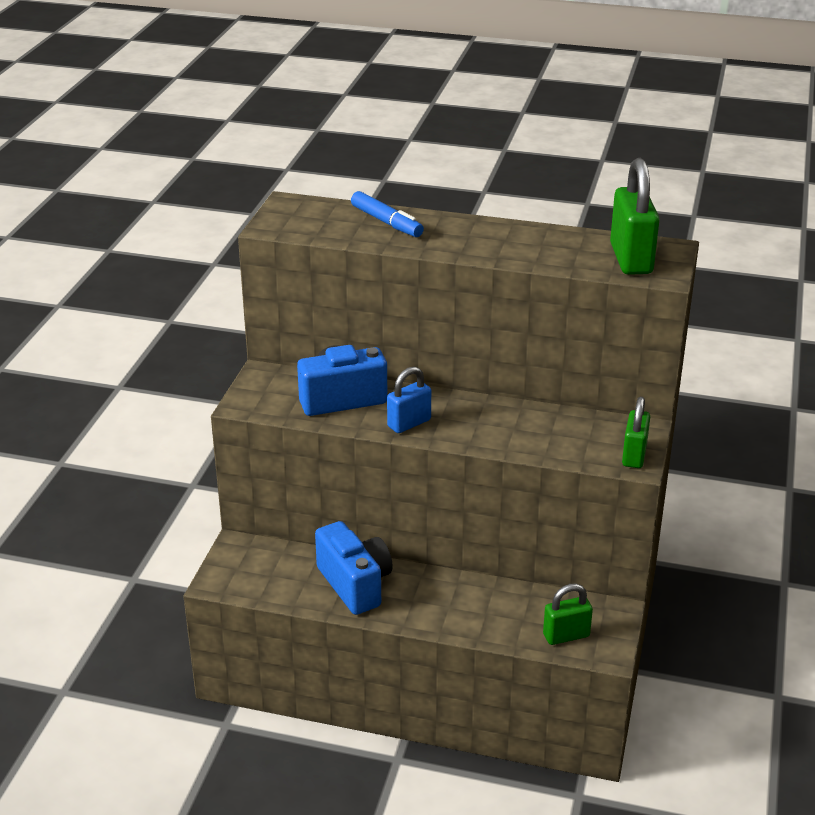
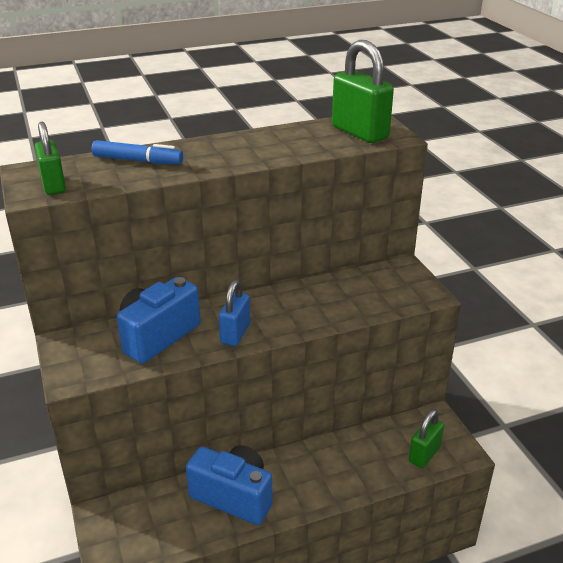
camera: 35 degrees left, 0 degrees up
green padlock [622,397,650,468] -> green padlock moved to [35,122,66,195]

